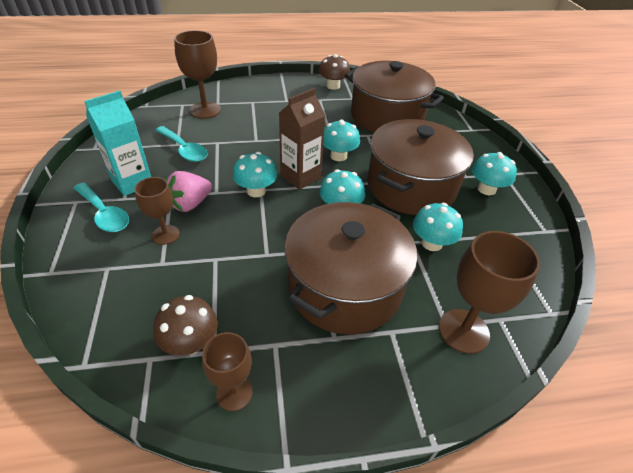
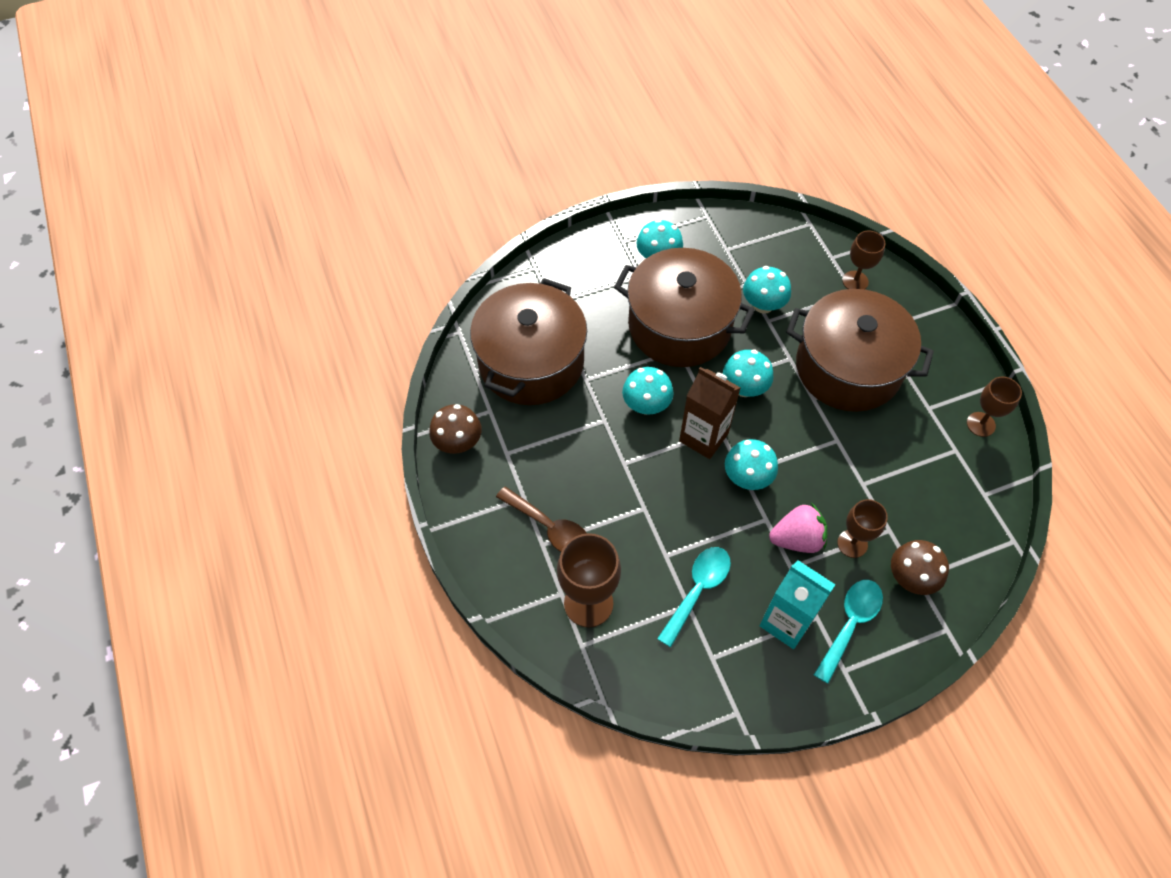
camera: 100 degrees left, 15 degrees up
brown mushroom [154,295,218,356] -> brown mushroom moved to [891,540,949,595]
pink strawberry [165,171,212,212] -> pink strawberry turned 45 degrees counterclockwise [769,503,827,553]
brown goblet [439,231,540,354] -> brown goblet [842,231,885,289], size x0.63
none -> brown spoon [496,486,587,552]

